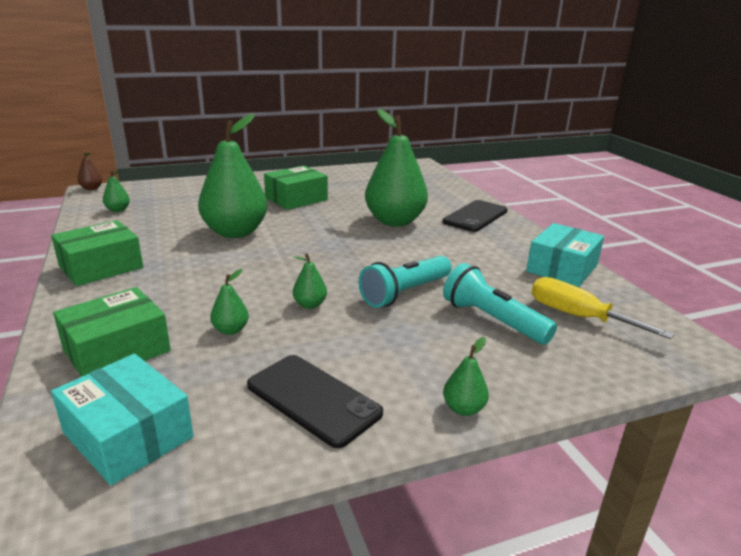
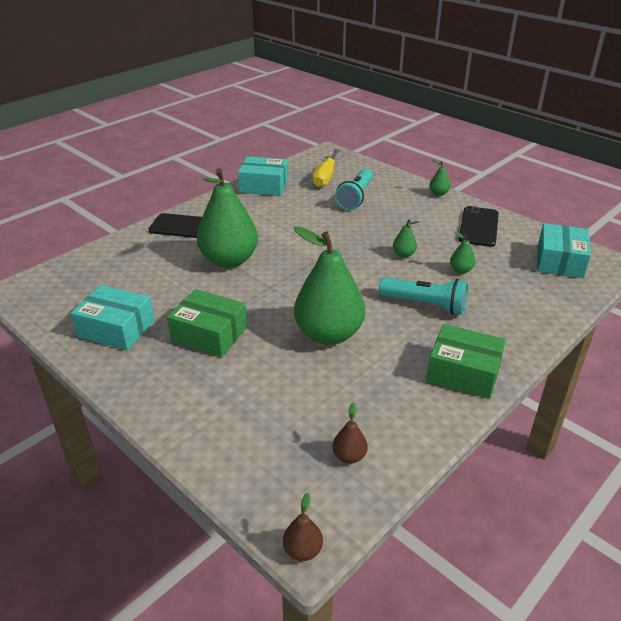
camera: 115 degrees left, 10 degrees up
green box [53,287,171,377] -> none
green pear [103,170,130,212] -> brown pear [333,403,368,464]
turquoise flashlight [359,256,452,308] -> turquoise flashlight moved to [379,277,468,315]
none -> turquoise box [71,285,155,351]

